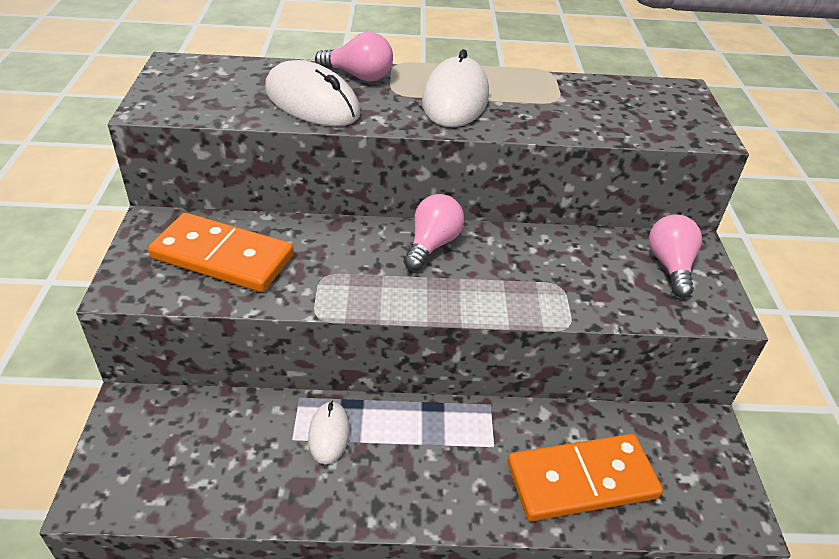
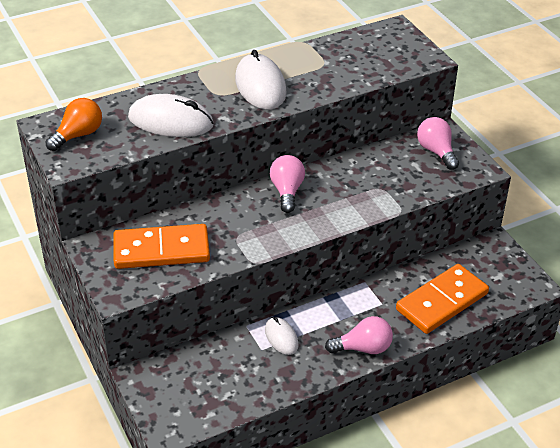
camera: 25 degrees left, 0 degrees up
pink light bulb [315,32,393,82] -> pink light bulb moved to [325,316,393,354]
none -> orange light bulb [46,98,102,151]

